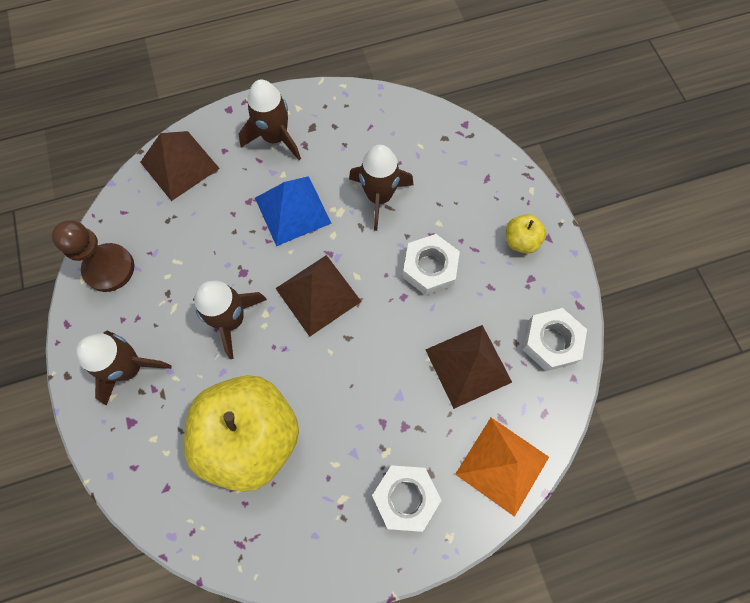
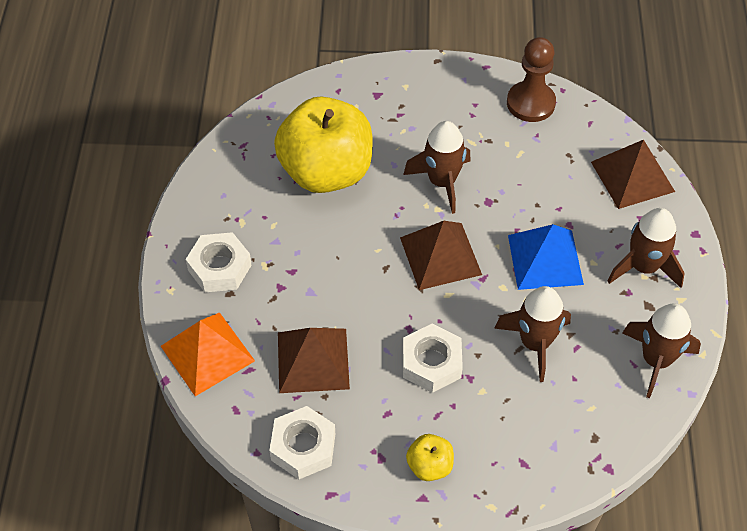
camera: 110 degrees right, 15 degrees down
brown rocket [76,331,172,406] -> brown rocket moved to [622,304,701,398]

